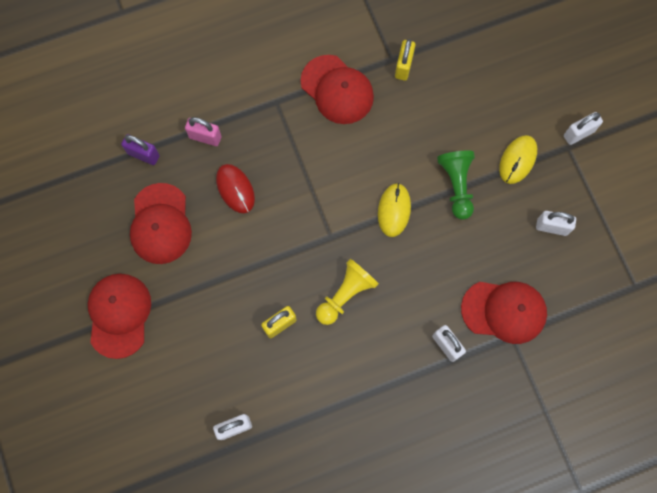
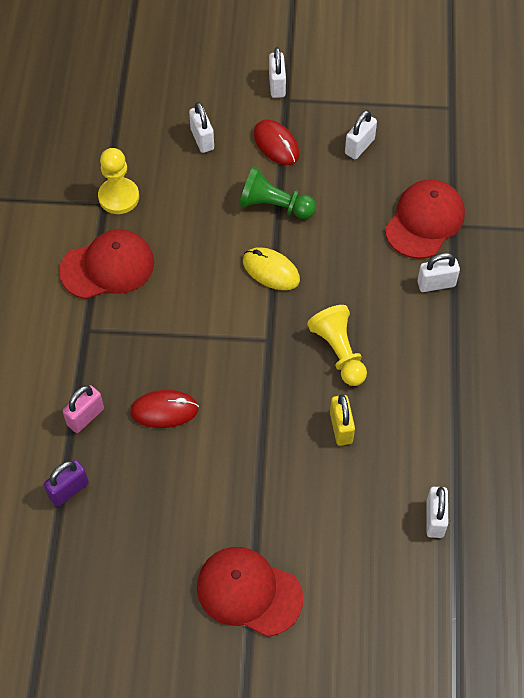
camera: 65 degrees left, 15 degrees down
red cap [130,183,192,264] -> none
yellow padlock [395,39,415,81] -> yellow pawn [98,148,139,214]
yellow mouse [499,135,537,184] -> red mouse [254,120,299,165]
none -> white padlock [189,102,214,153]

